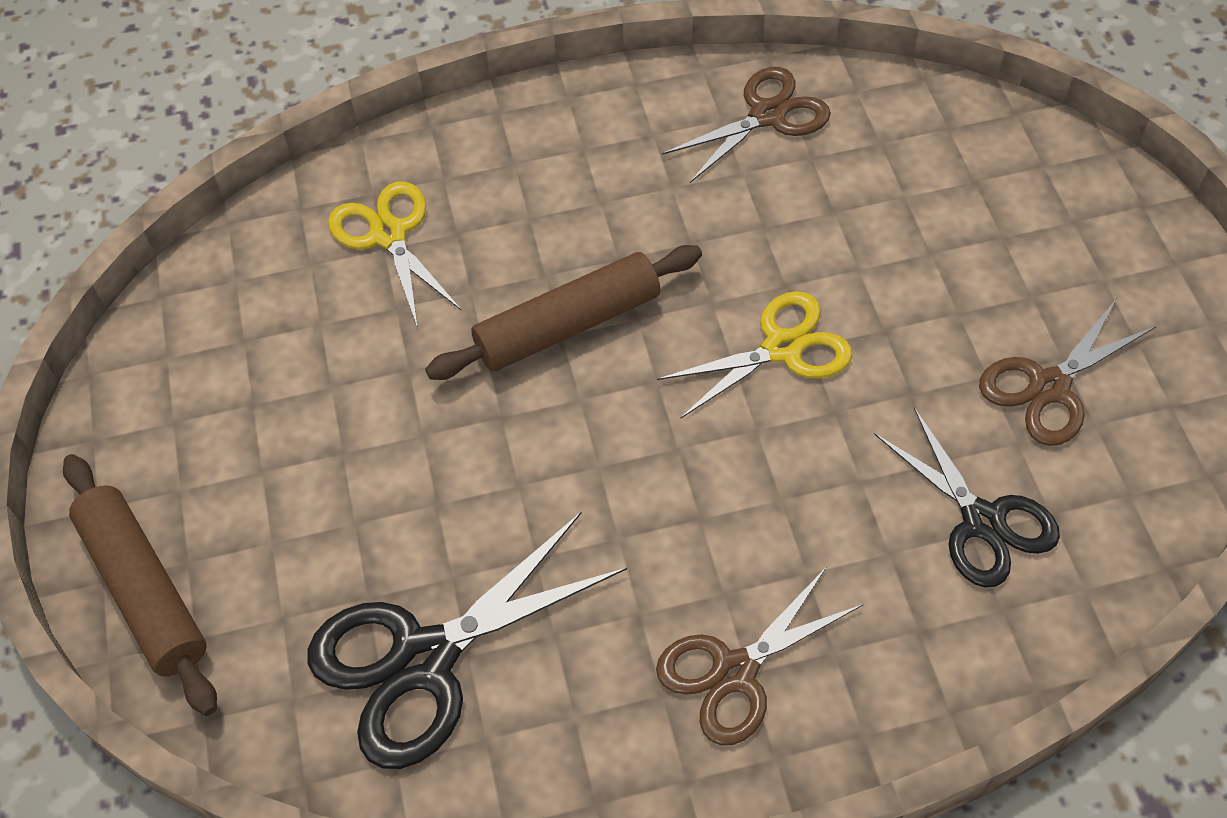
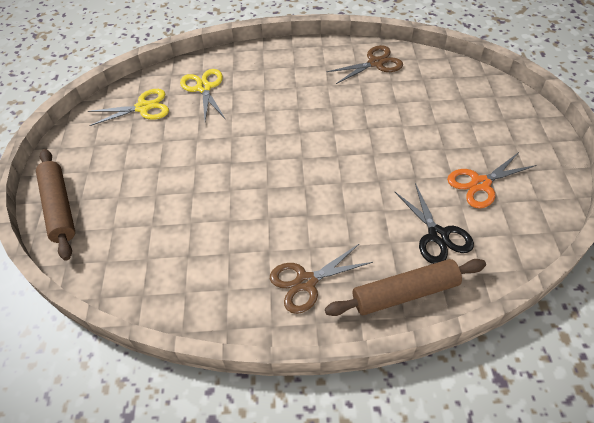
camera: 10 degrees right, 5 degrees down
black scissors [307,512,627,769] -> none
brown rolling pin [425,245,702,380] -> brown rolling pin moved to [325,259,486,316]
yellow scissors [657,291,852,418] -> yellow scissors moved to [88,89,169,126]
brown scissors [979,298,1157,446] -> orange scissors [447,152,536,209]

